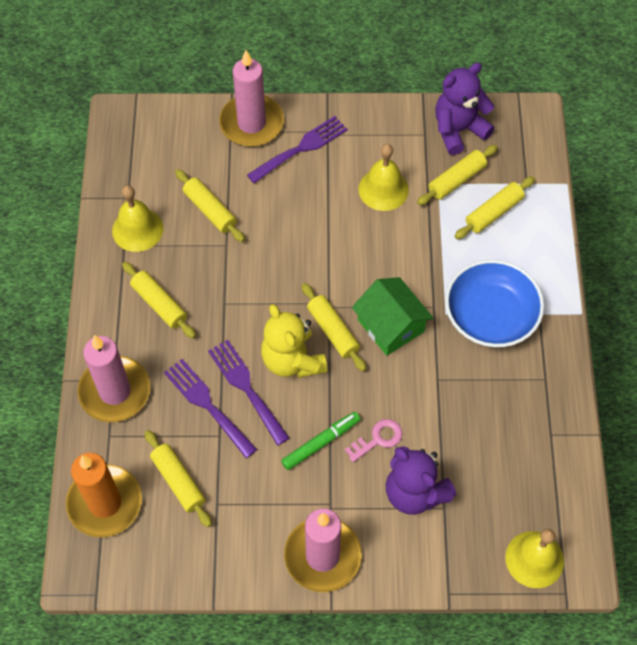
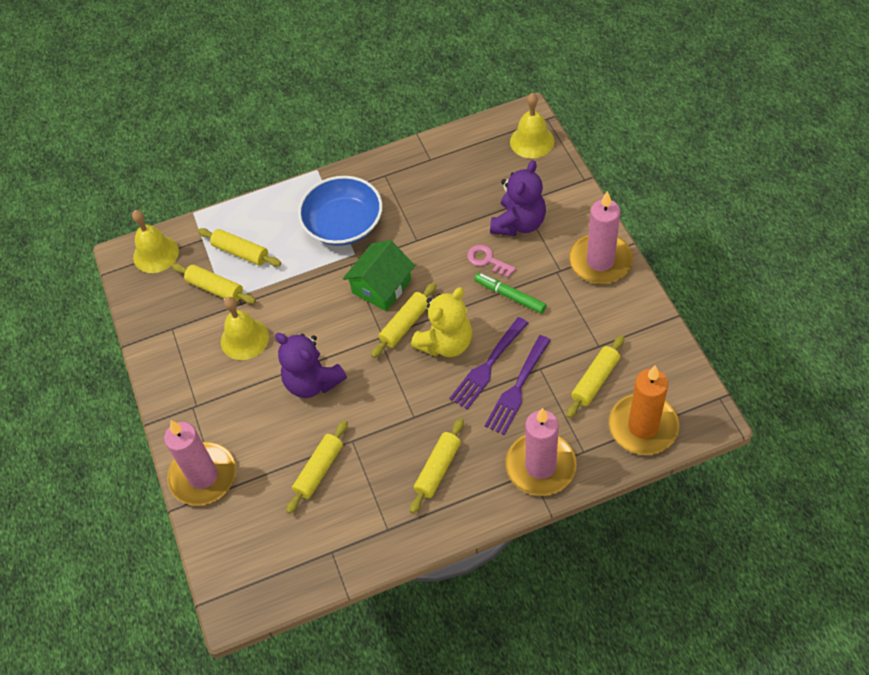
camera: 105 degrees left, 5 degrees down
yellow bell [112,185,163,252] -> yellow bell moved to [132,210,179,273]
purple fork [247,116,348,183] -> none
purple teddy bear [435,63,495,155] -> purple teddy bear moved to [275,333,347,398]

